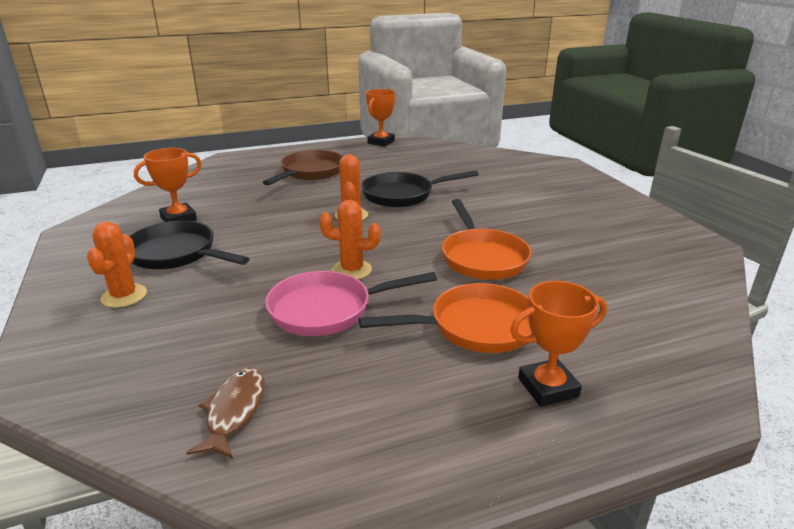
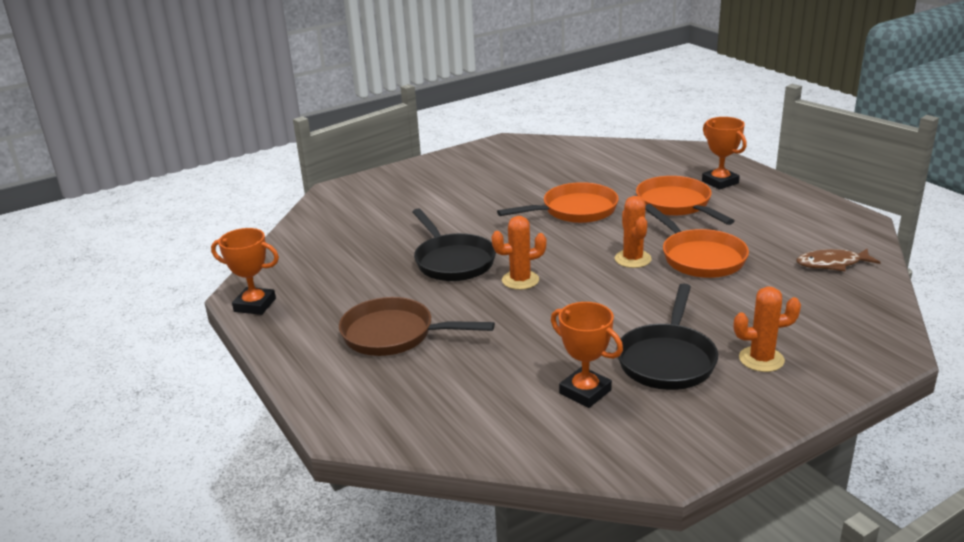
camera: 100 degrees left, 0 degrees up
pink pan [265,271,437,336] -> orange pan [645,204,749,278]

